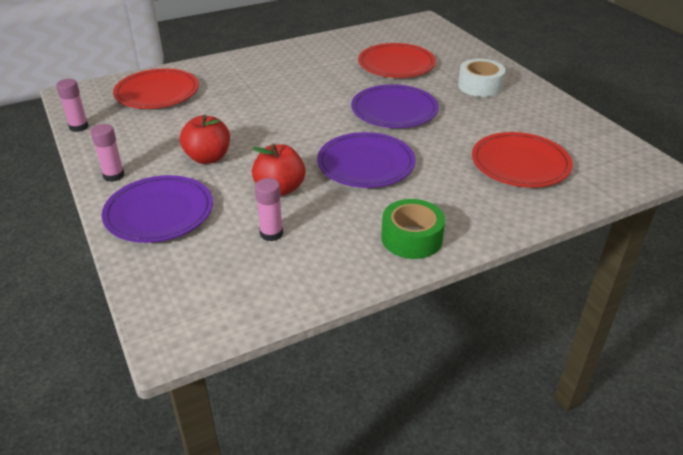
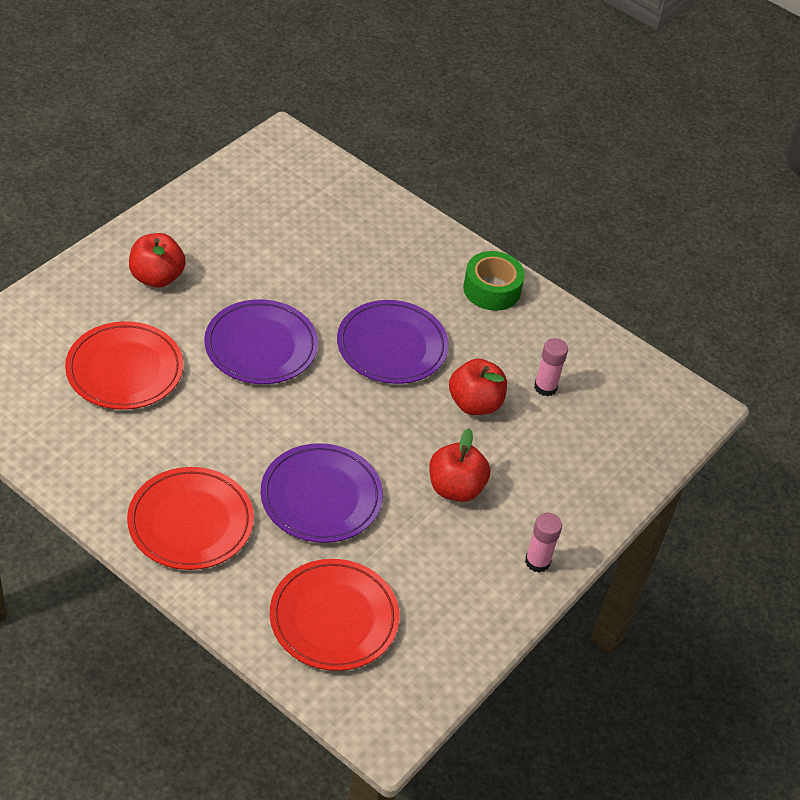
camera: 120 degrees left, 10 degrees up
pink glue stick [56,79,89,132] -> none
purple plate [102,175,213,243] -> purple plate moved to [260,443,383,543]
white tape [458,59,506,97] -> red apple [129,233,186,288]
red plate [472,132,572,187] -> red plate moved to [127,467,254,570]

